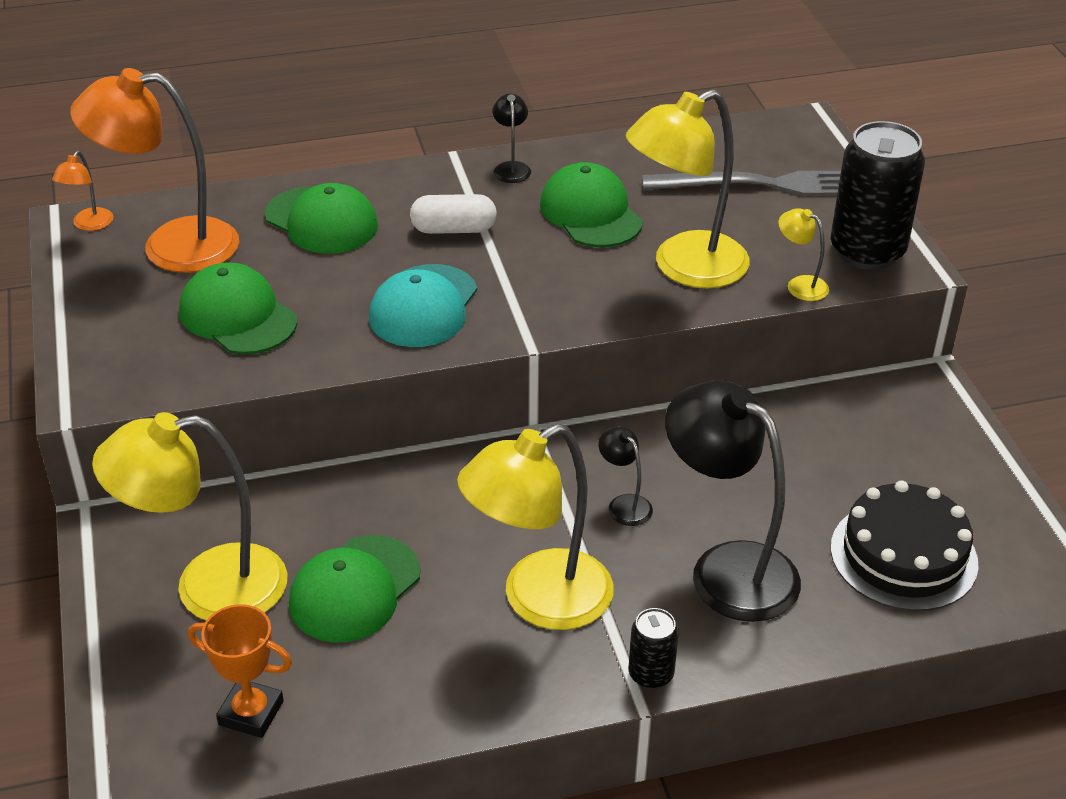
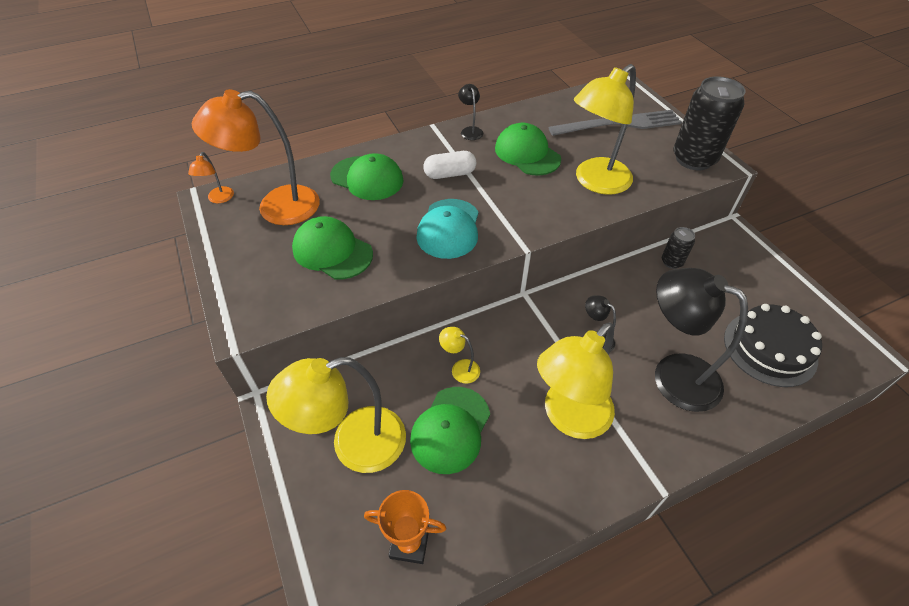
camera: 10 degrees left, 10 degrees up
black can [629,608,679,689] -> black can moved to [662,227,695,269]
yellow lamp [778,208,829,301] -> yellow lamp moved to [439,327,480,384]

